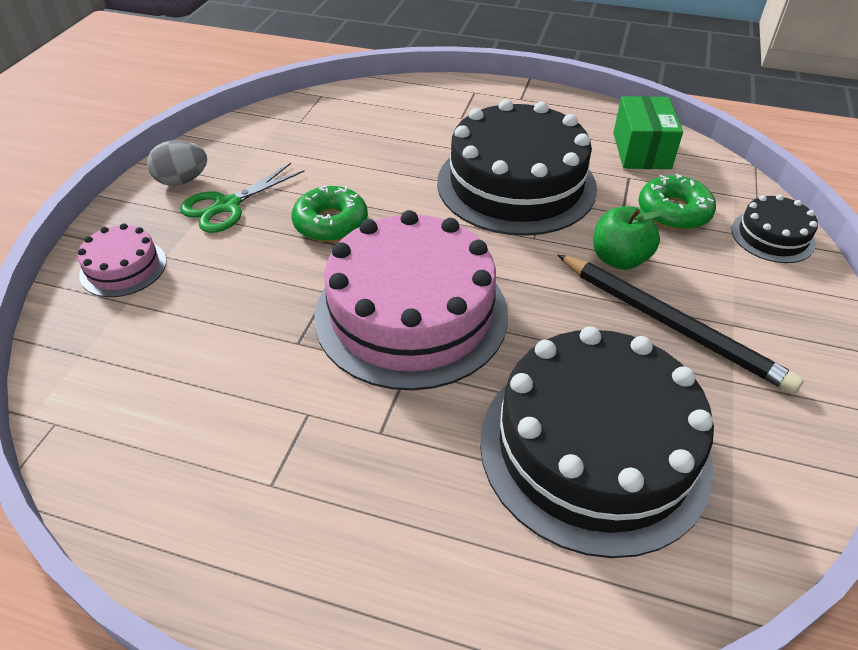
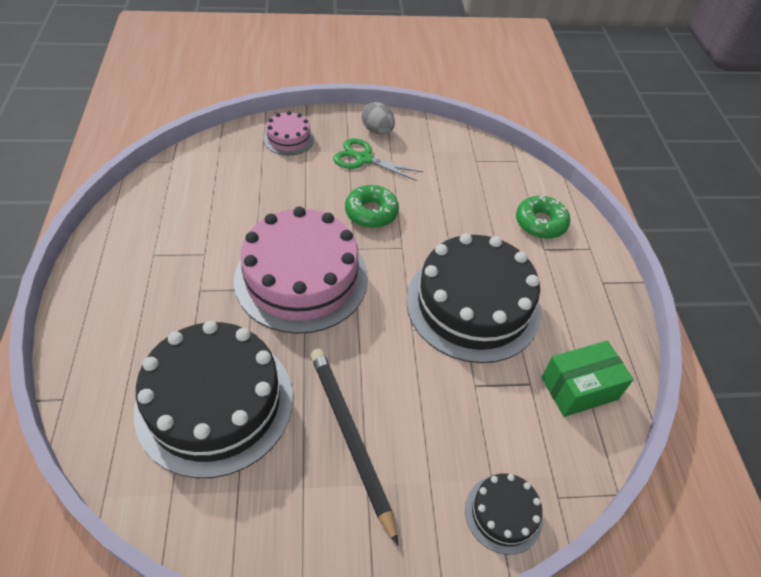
camera: 65 degrees right, 5 degrees up
black pencil [557,254,804,394] -> black pencil turned 135 degrees clockwise [311,349,399,546]
green apple [593,206,662,270] -> none
green donut [638,174,716,230] -> green donut moved to [516,196,570,239]

